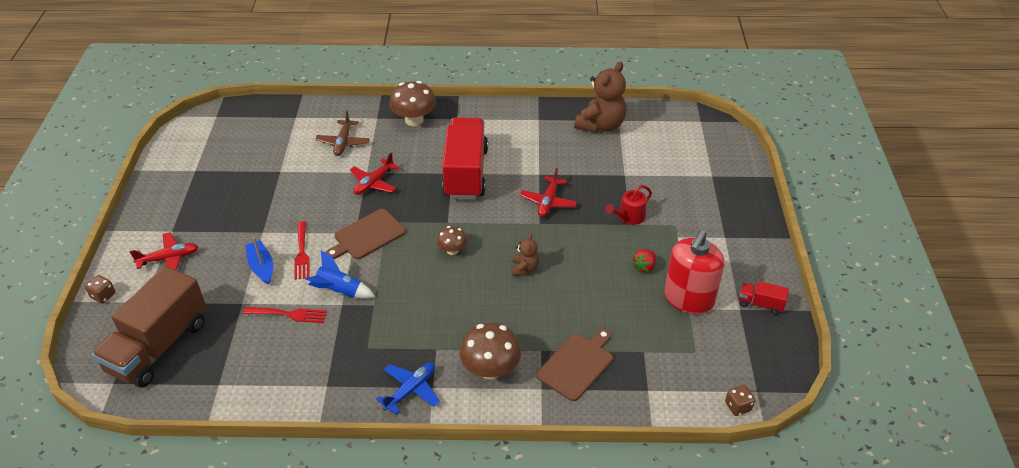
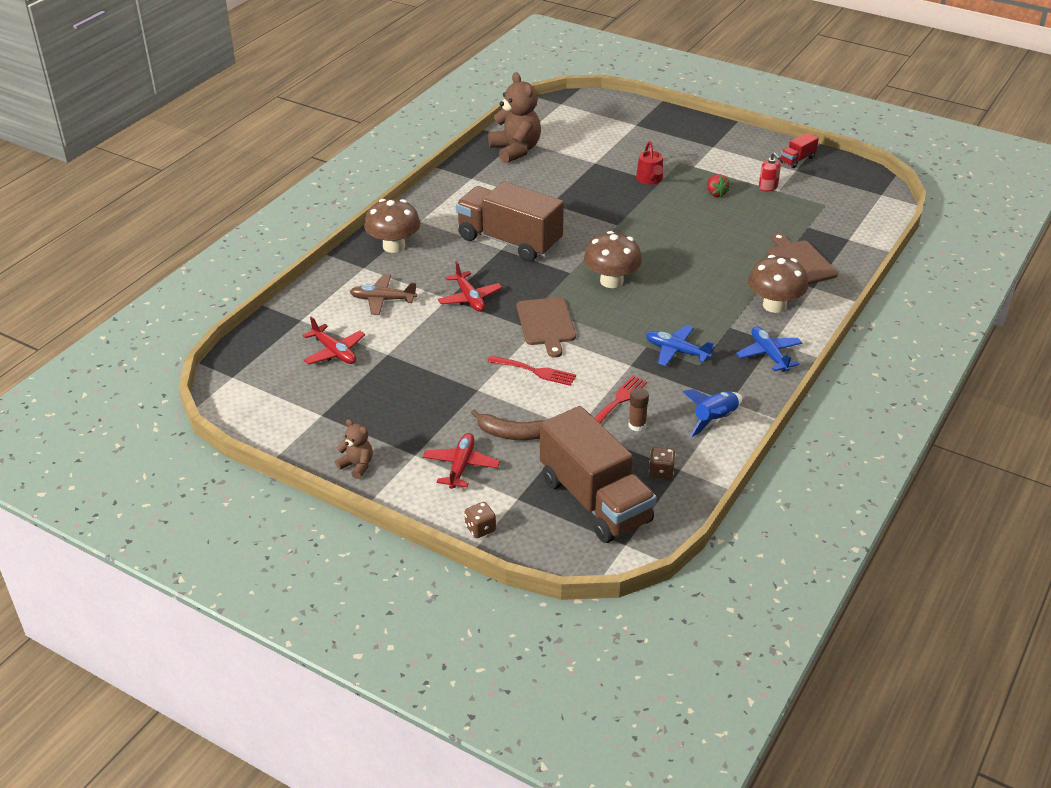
camera: 60 degrees left, 5 degrees down
blue boat [245,237,273,285] -> none
blue rocket [305,250,375,299] -> blue rocket moved to [683,389,742,437]
brown plane [315,111,370,156] -> brown plane turned 150 degrees clockwise [350,274,417,315]
brown mushroom [437,226,467,255] -> brown mushroom [584,231,642,288], size x1.76
red truck [442,117,488,199] -> brown truck [456,181,564,262]
brown teddy bear [511,233,539,276] -> brown teddy bear moved to [335,419,373,479]
red plane [520,168,577,217] -> red plane moved to [303,317,365,364]
red soap dispenser [664,230,725,314] -> red soap dispenser [759,152,781,191], size x0.43
brown dice [725,385,755,416] -> brown dice moved to [649,447,676,479]
none -> brown banana [471,410,545,440]
none -> brown glue stick [628,388,649,432]
none -> blue plane [646,325,714,366]

